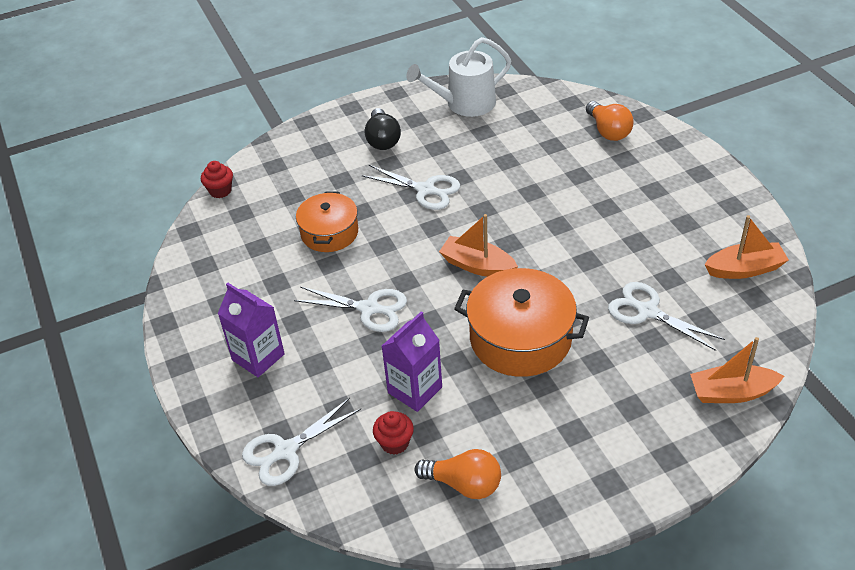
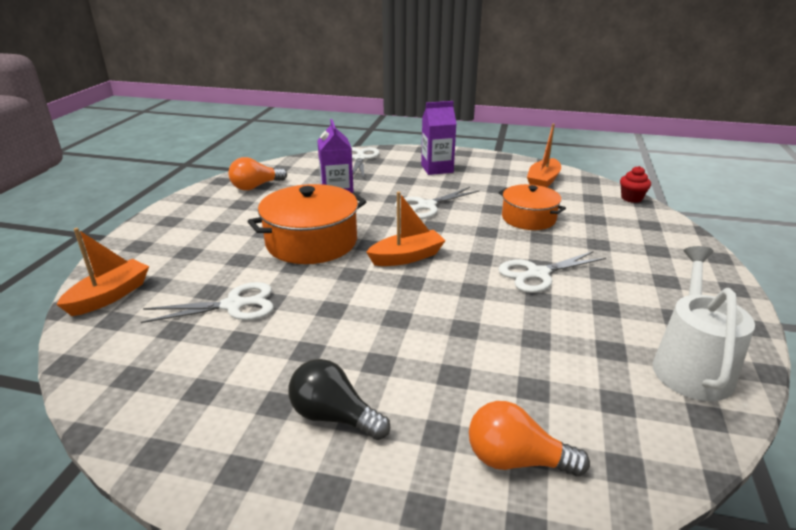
camera: 125 degrees right, 15 degrees down
black light bulb [365,108,401,150] -> black light bulb moved to [288,359,390,440]
red cupcake [373,411,414,455] -> none
orange boat [704,215,789,279] -> orange boat moved to [527,124,561,187]

